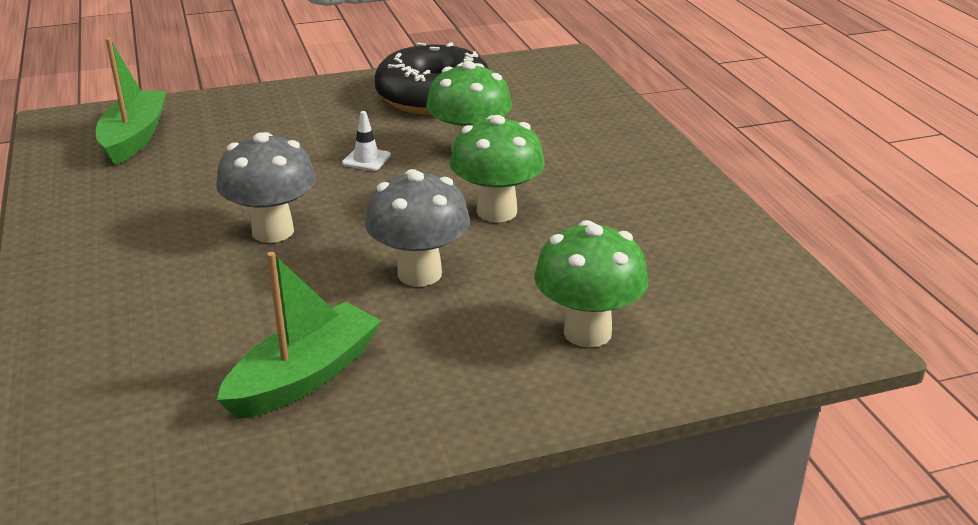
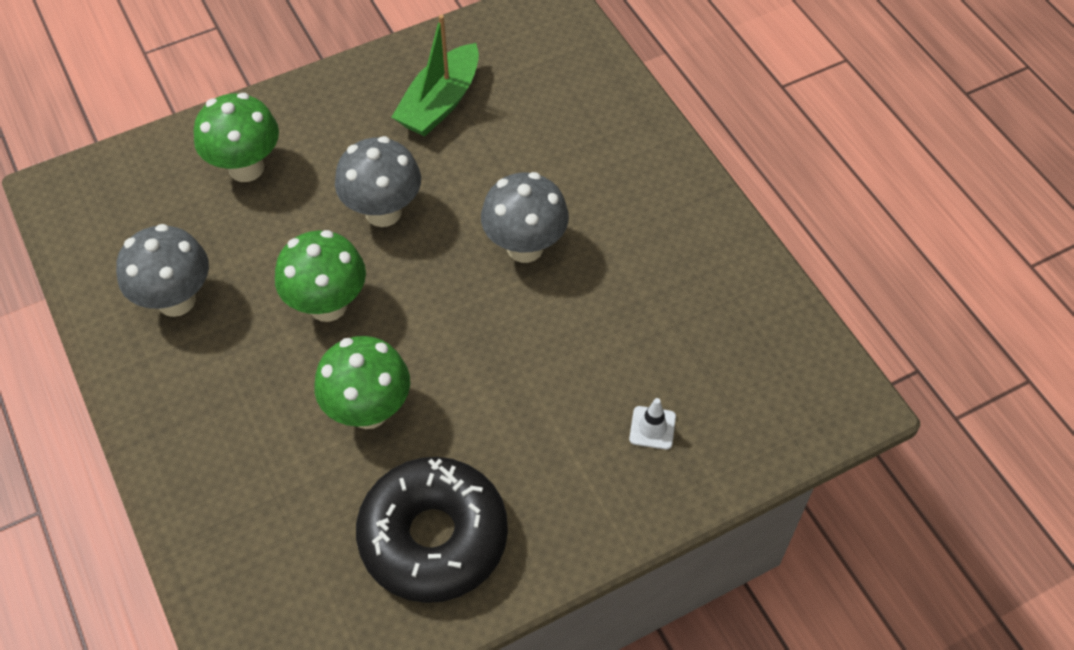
camera: 170 degrees right, 25 degrees up
green boat [96,38,167,165] -> none
white traffic cone [342,111,391,171] -> white traffic cone moved to [629,398,676,450]
none -> grey mushroom [116,224,209,317]

